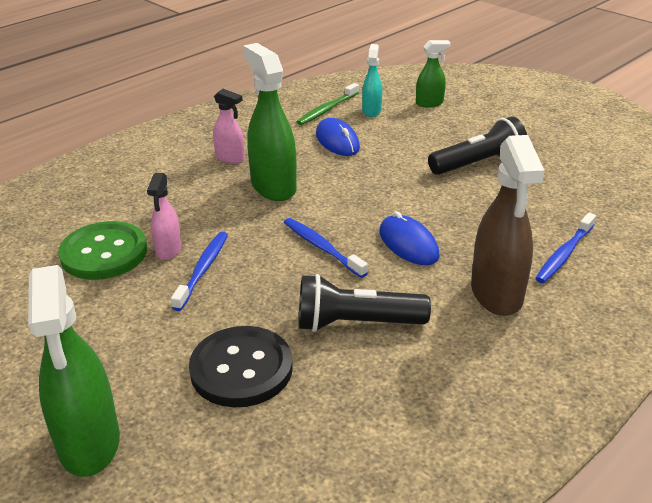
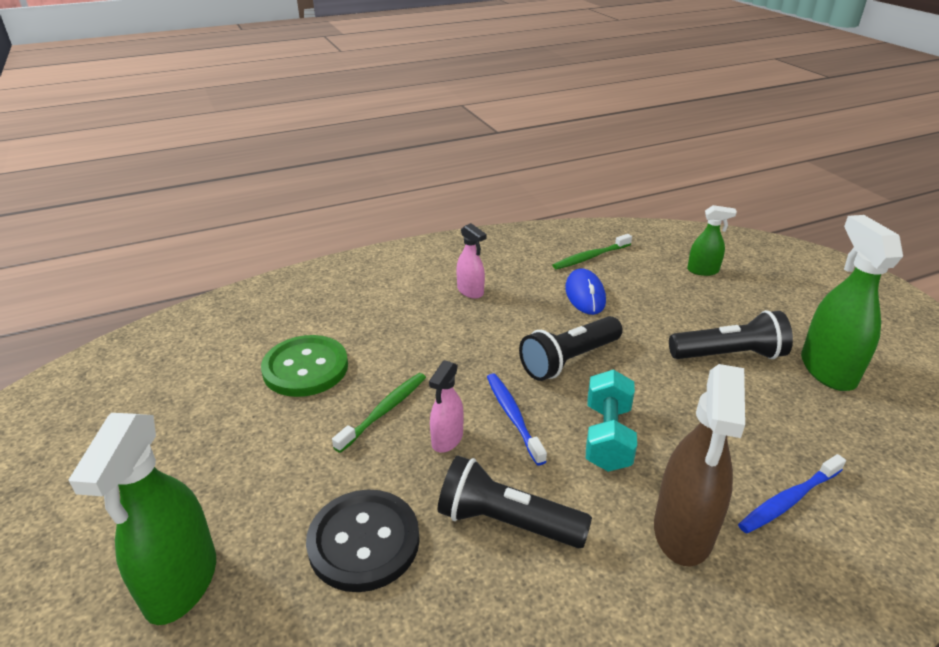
camera: 20 degrees right, 0 degrees up
pink spray bottle [147,173,182,260] -> pink spray bottle moved to [429,360,464,453]
blue toothbrush [171,232,228,311] -> green toothbrush [332,373,426,453]
green spray bottle [243,43,297,201] -> green spray bottle moved to [801,215,903,391]
turquoise spray bottle [362,44,382,117] -> none
blue mouse [379,211,440,265] -> turquoise dumbbell [586,370,637,472]
none -> black flashlight [519,316,623,381]

